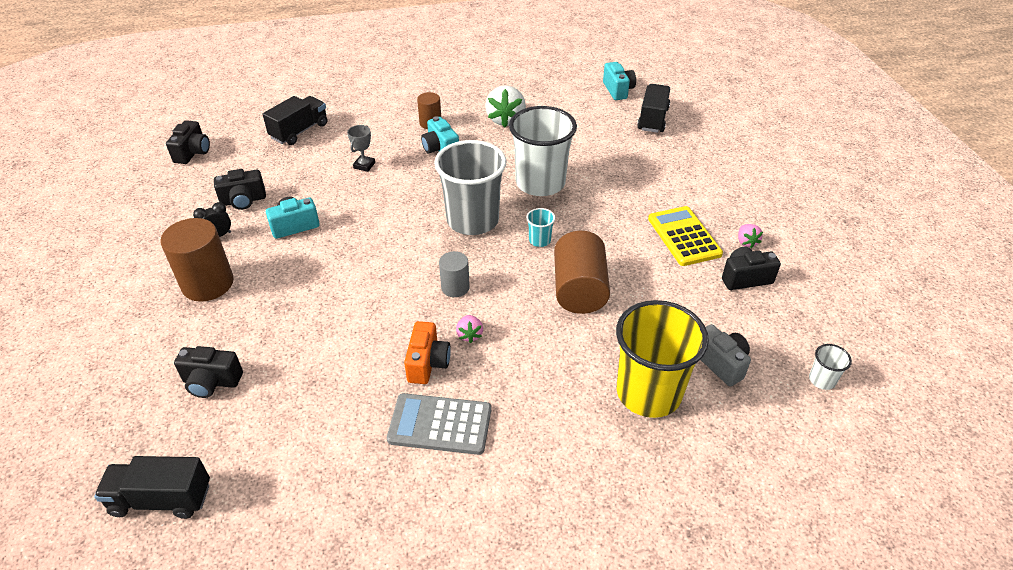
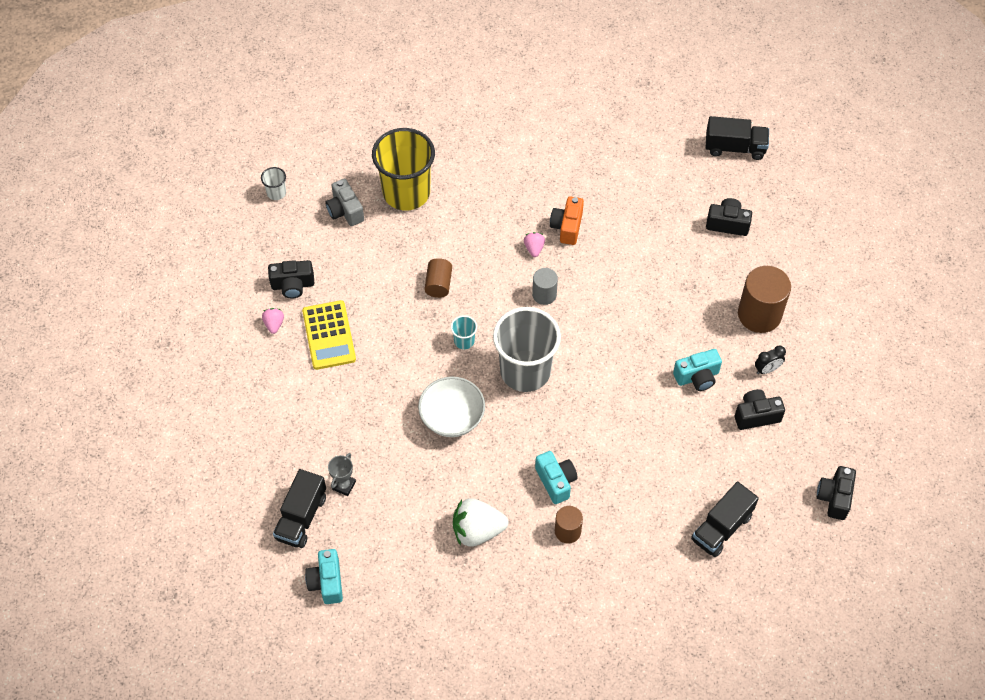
camera: 175 degrees left, 15 degrees up
grey trophy [347,125,375,172] -> grey trophy moved to [328,453,356,496]
grey calculator [387,393,491,455] -> none
white strawberry [485,85,526,127] -> white strawberry turned 105 degrees counterclockwise [453,498,508,547]
white cup [509,106,577,196] -> white bowl [418,377,485,437]
brown cylinder [554,231,610,314] -> brown cylinder [424,258,452,298], size x0.56

